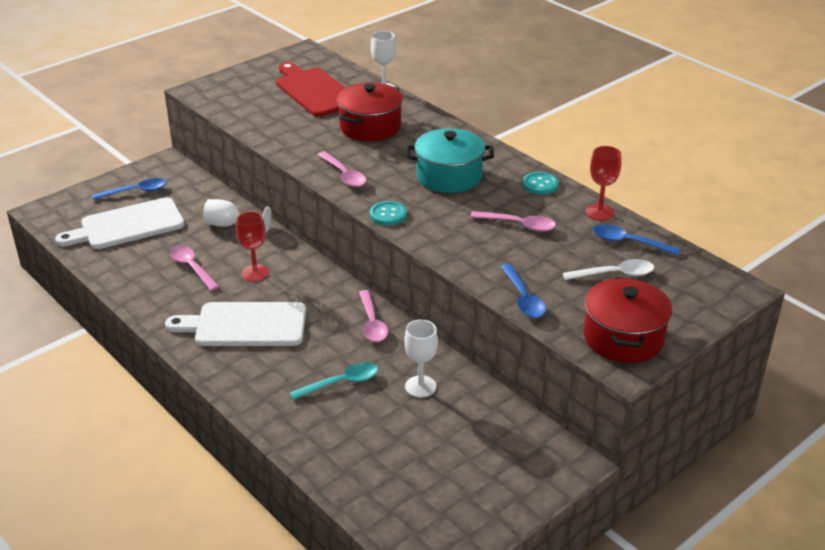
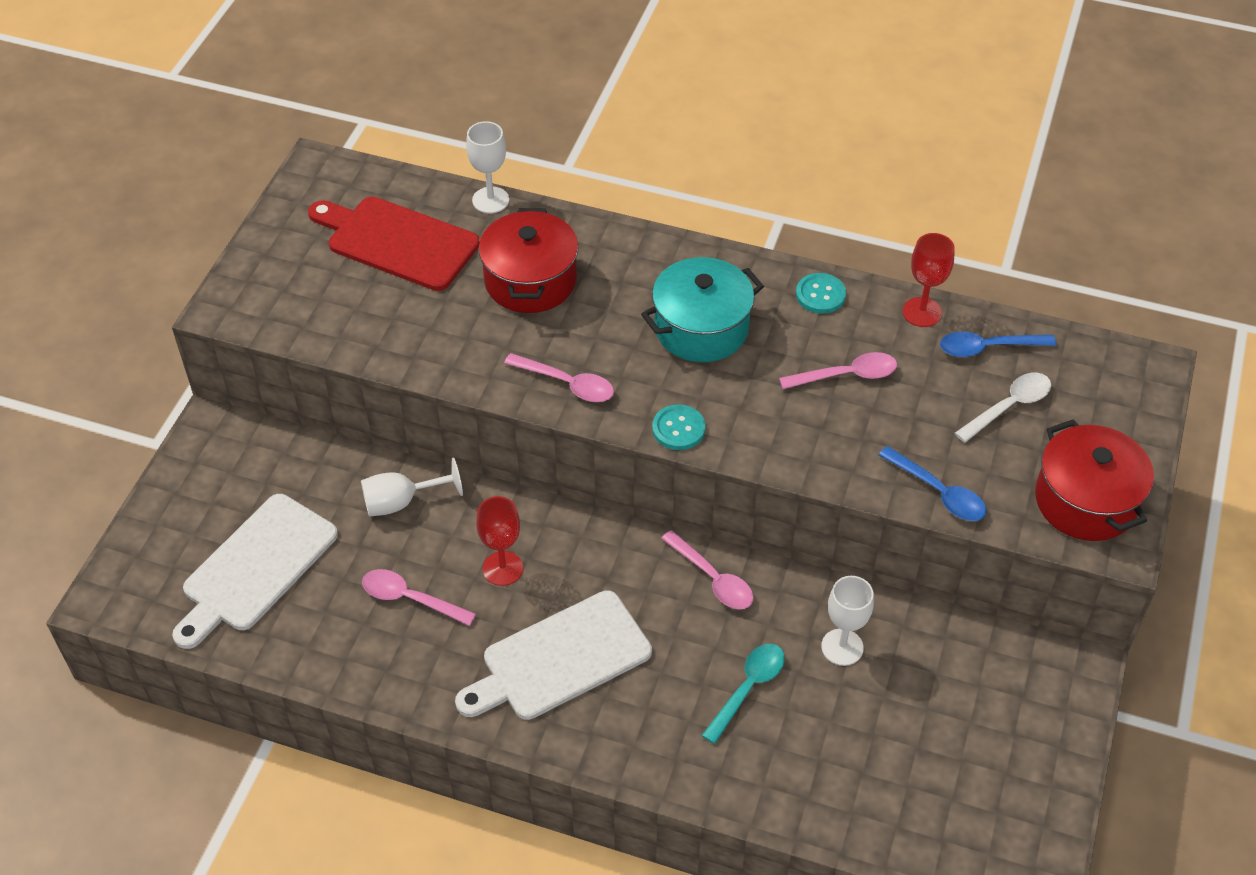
camera: 30 degrees left, 15 degrees up
blue spoon [92,178,167,200] -> none

